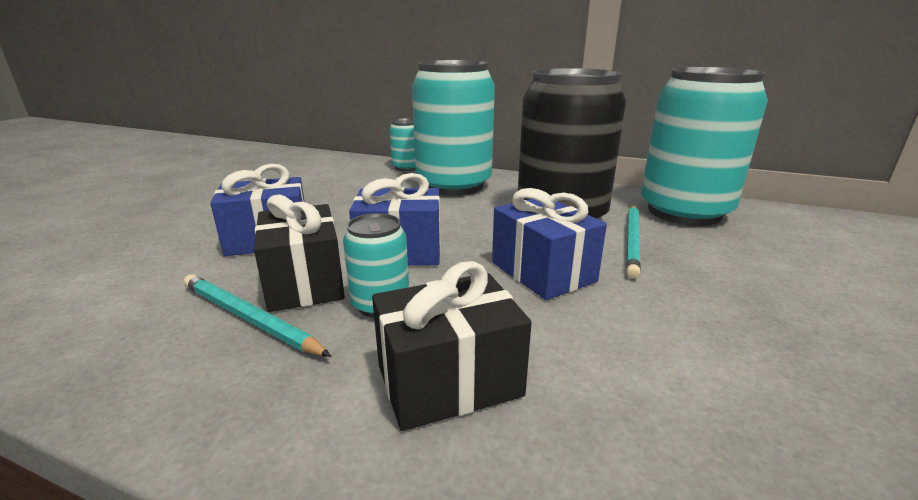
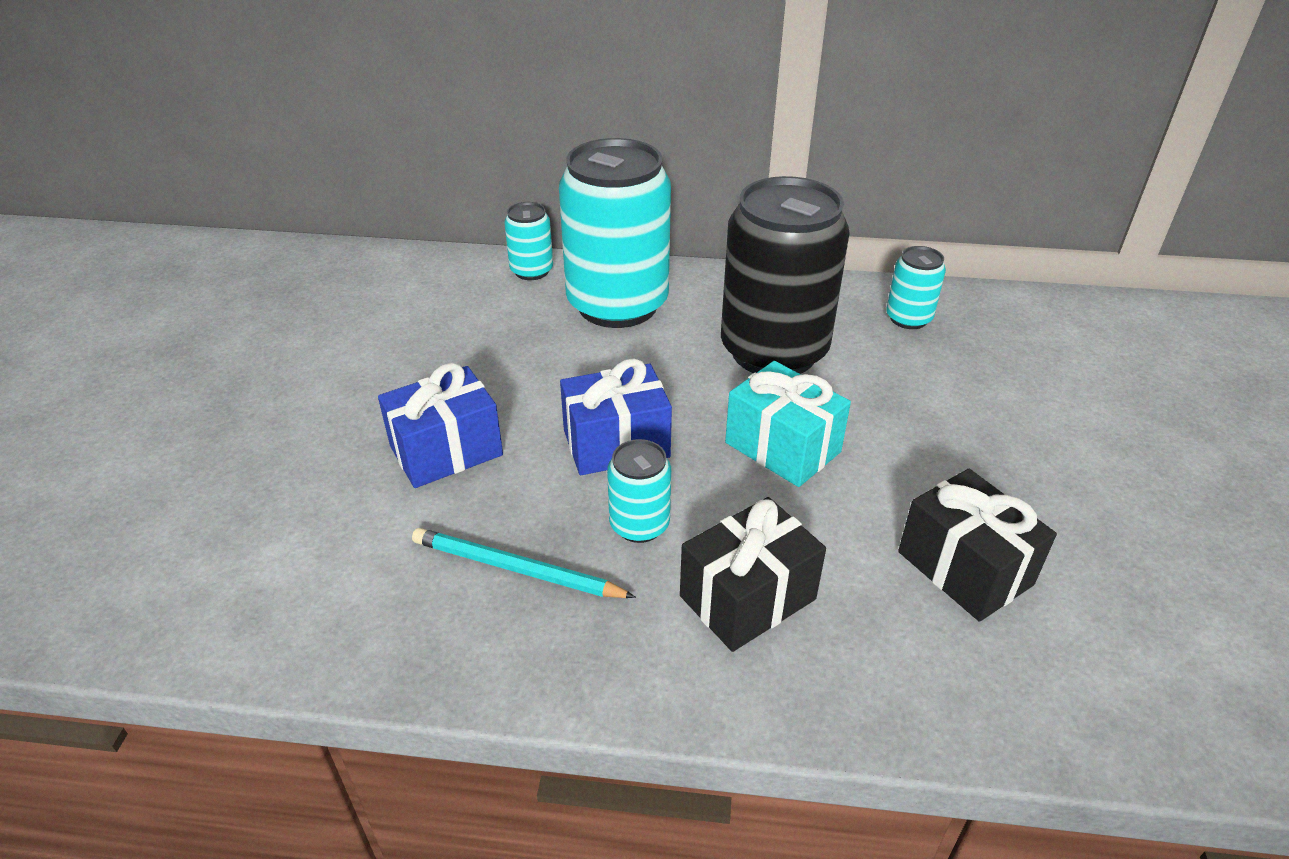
camera: 15 degrees left, 15 degrees up
black gift [254,194,345,312] -> black gift moved to [898,469,1057,622]
blue gift [492,188,607,300] -> turquoise gift [725,361,851,487]
turquoise pencil [626,205,641,279] -> none
turquoise can [641,67,768,226] -> turquoise can [886,246,946,329], size x0.45

